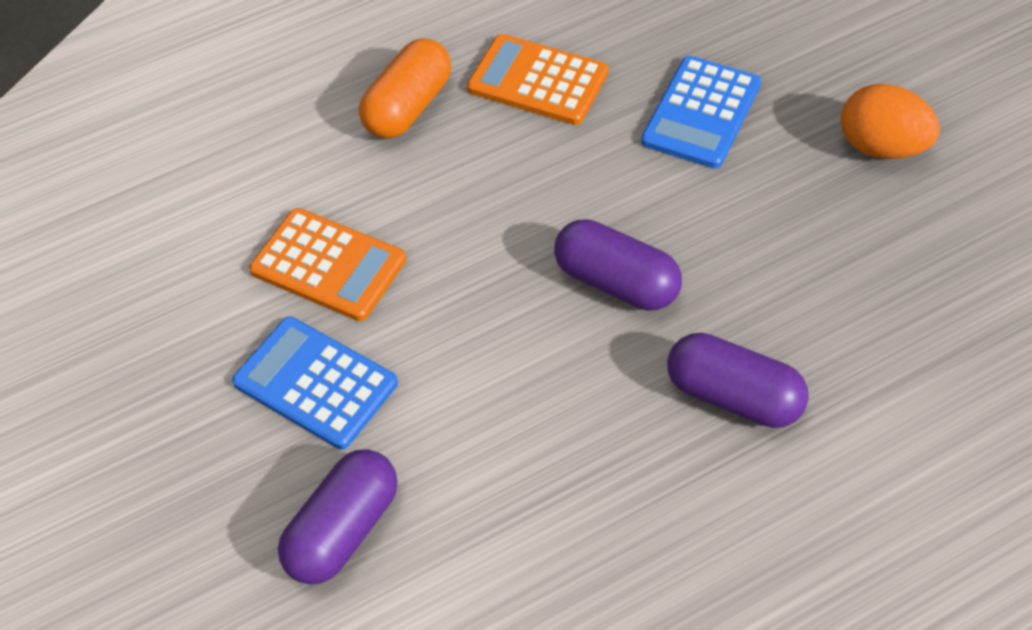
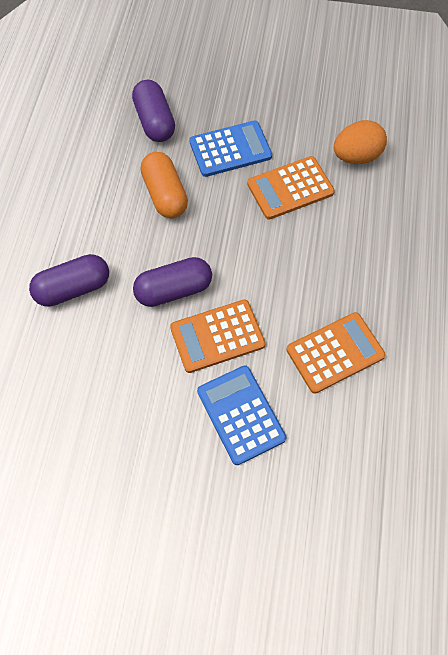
camera: 125 degrees right, 10 degrees up
orange capsule [359,38,451,138] -> orange capsule moved to [141,152,188,218]
orange egg [841,84,940,159] -> orange egg moved to [334,120,387,164]
none -> orange calculator [170,299,266,373]

